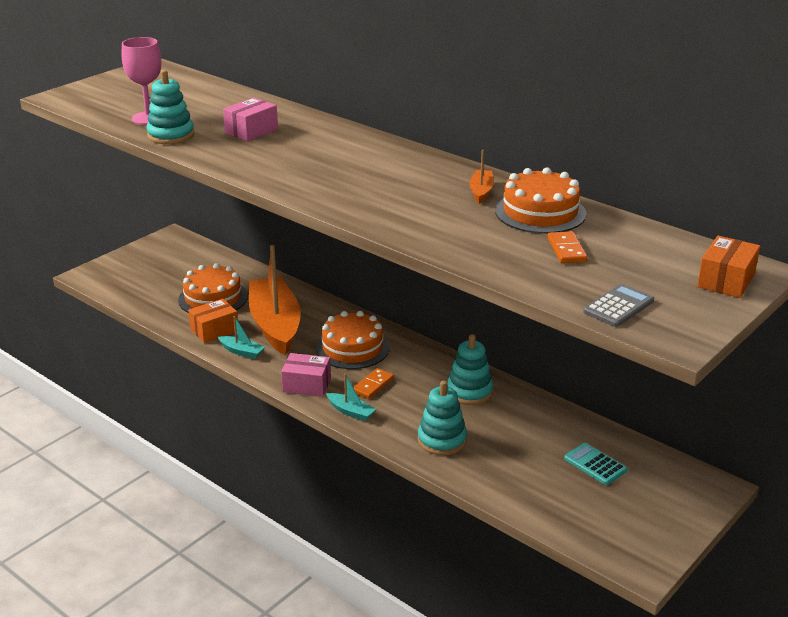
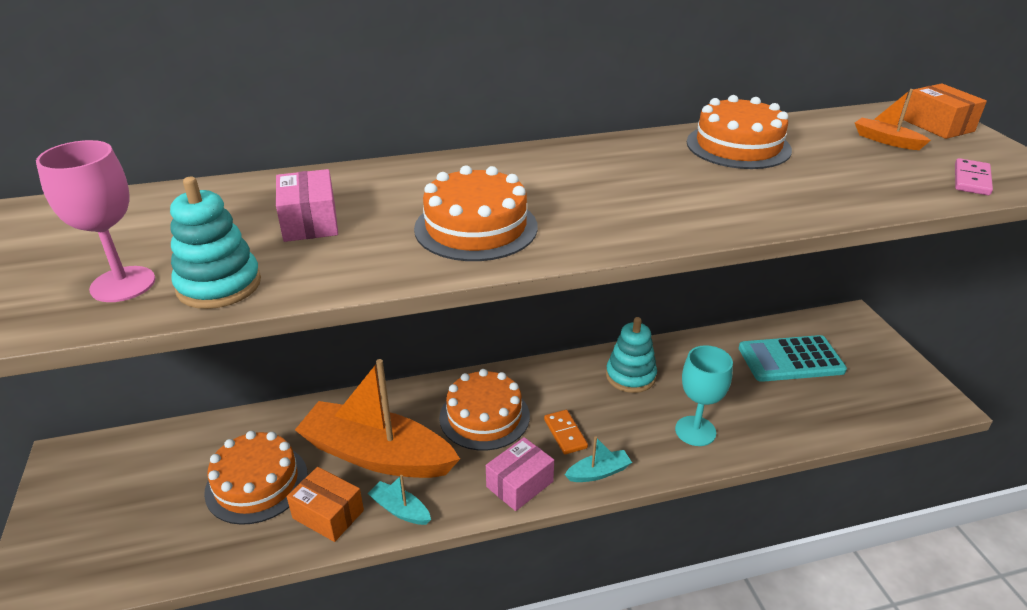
camera: 55 degrees left, 5 degrees up
orange box [188,299,238,343] -> orange box turned 60 degrees counterclockwise [287,467,364,542]
turquoise boat [218,316,265,359] -> turquoise boat turned 120 degrees counterclockwise [368,475,431,525]
turquoise stacking toy [418,380,467,455] -> turquoise goblet [675,345,733,446]
orange boat [469,150,494,204] -> orange boat moved to [855,89,931,150]
orange domino [548,231,587,263] -> none
turquoise calculator [564,443,627,485] -> turquoise calculator [739,335,847,382], size x1.70
grey calculator [583,284,654,327] -> pink domino [955,158,993,196]
none -> orange cake [414,165,538,261]

